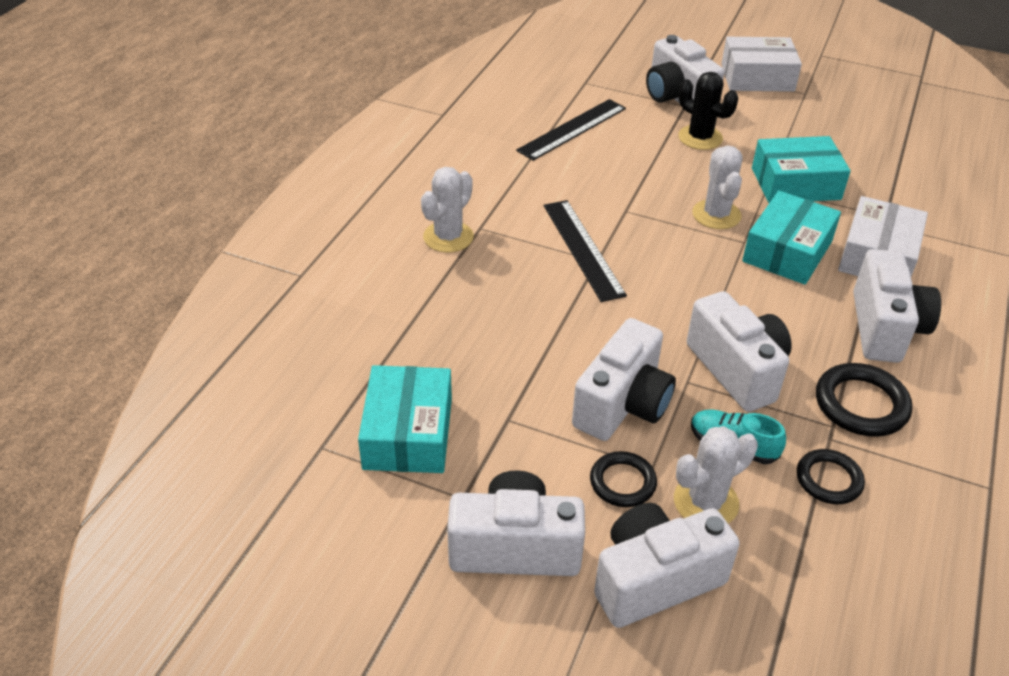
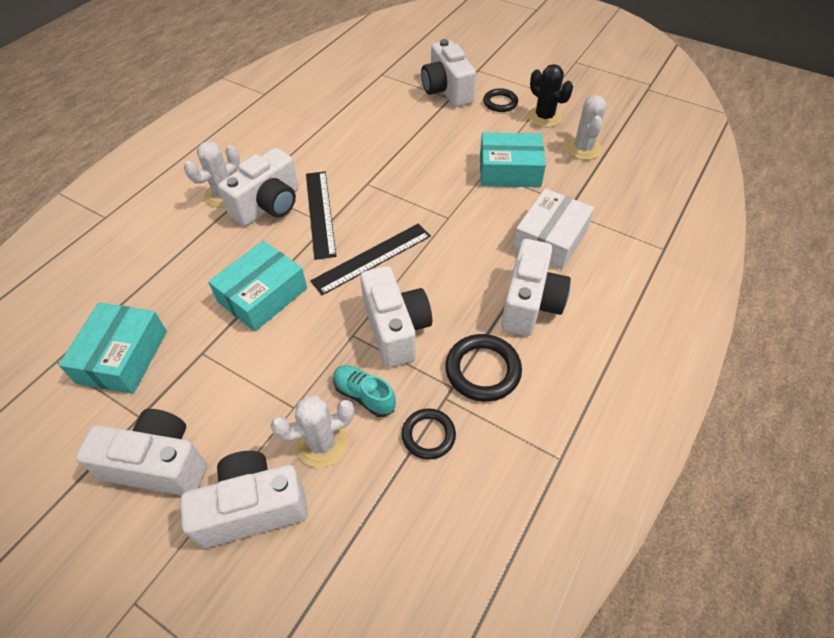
camera: 10 degrees right, 10 degrees up
black ruler [516,99,626,161] -> black ruler moved to [310,224,431,295]
white camera [572,318,676,441] -> white camera moved to [218,148,299,226]
black ring [590,451,657,507] -> black ring moved to [483,88,518,112]
black cactus [678,72,738,150] -> black cactus moved to [528,64,573,127]
white cactus [692,146,743,229] -> white cactus moved to [566,95,607,160]
white box [721,37,802,92] -> none
turquoise box [742,191,841,285] -> turquoise box moved to [208,241,307,332]

